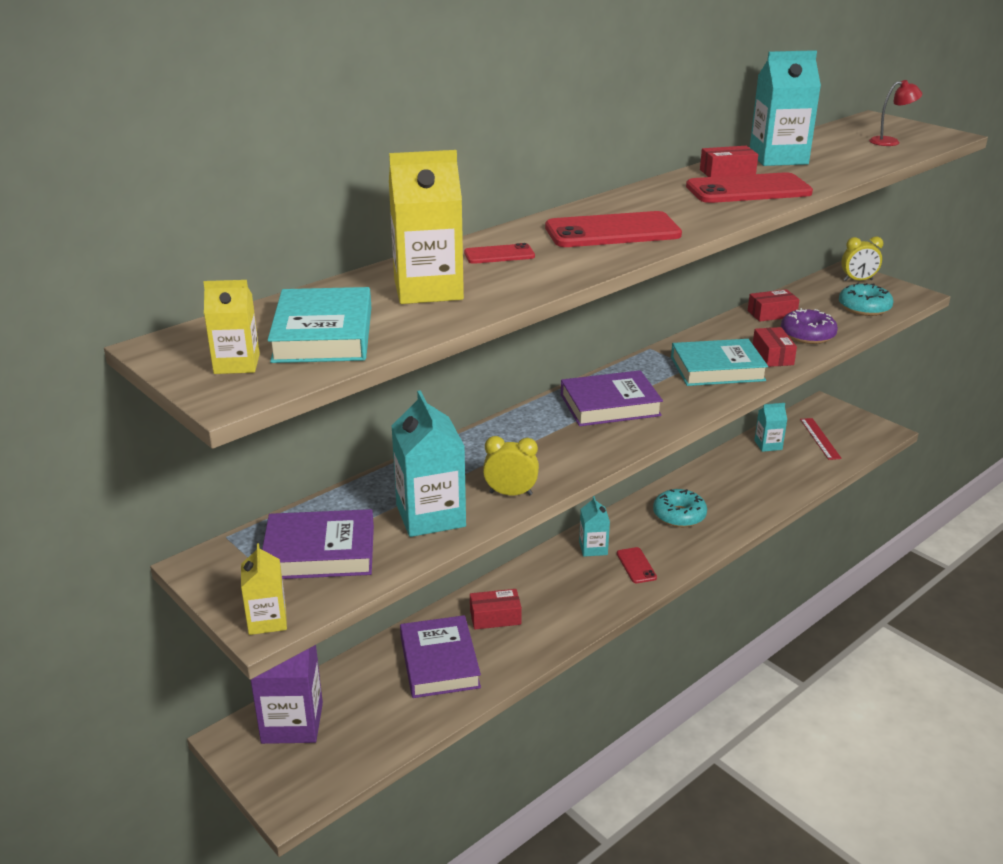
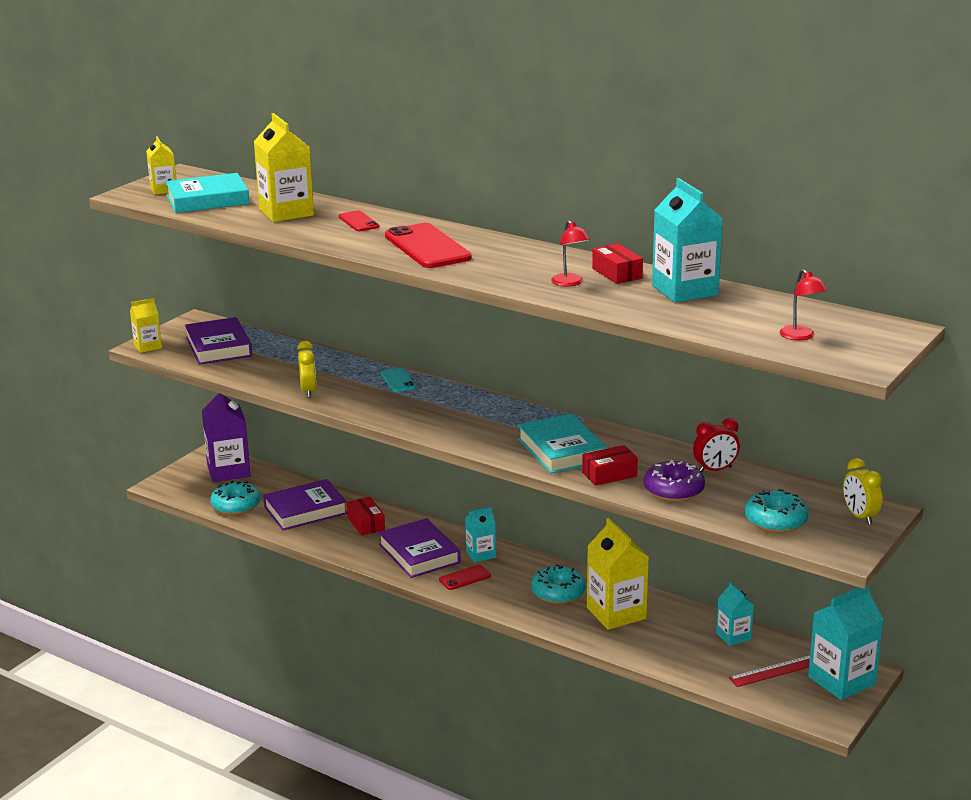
camera: 75 degrees right, 5 degrees down
turquoise carton [392,390,466,537] -> turquoise carton moved to [808,585,884,700]
purple book [561,370,663,426] -> purple book moved to [378,518,461,578]
red phone [686,172,813,203] -> red lamp [551,220,590,287]
red box [748,289,799,322] -> red clock [693,418,740,472]
none -> turquoise donut [210,481,260,515]
none -> turquoise phone [381,368,416,392]
none -> yellow carton [587,518,649,630]

